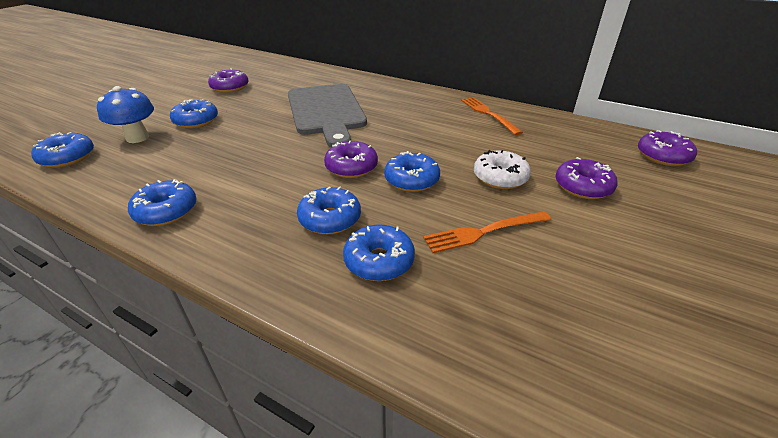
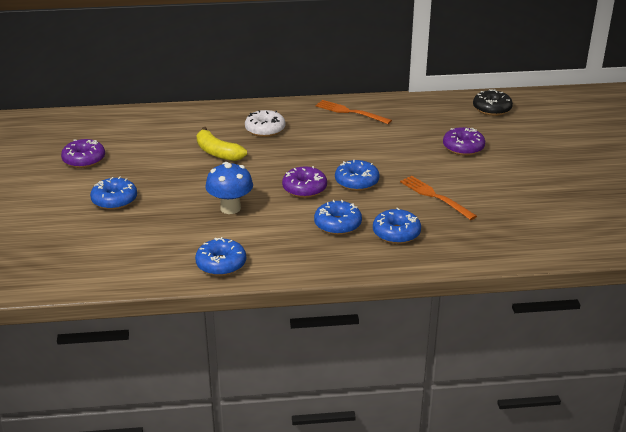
camera: 35 degrees left, 5 degrees down
blue donut [31,132,94,168] -> none
blue mushroom [97,86,154,143] -> blue mushroom moved to [205,162,253,214]
grey cutting board [288,84,367,147] -> yellow banana [197,127,247,161]
orange fork [423,211,551,253] -> orange fork turned 105 degrees clockwise [400,176,477,220]
white donut [474,150,531,189] -> white donut moved to [245,110,285,137]
purple donut [638,130,697,166] -> black donut [473,89,513,116]

